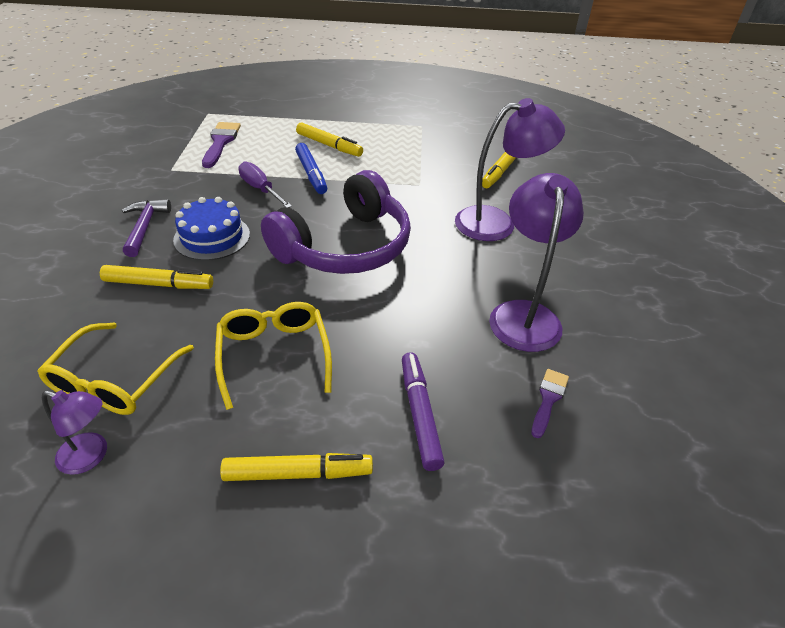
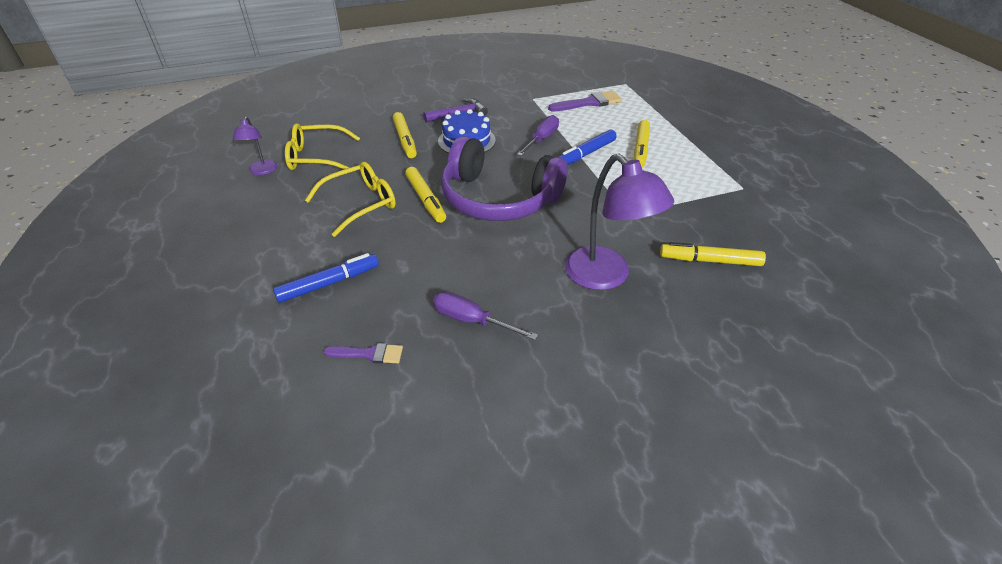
camera: 70 degrees right, 0 degrees up
yellow marker [220,453,373,481] -> yellow marker moved to [405,167,446,223]
purple marker [402,352,445,471] -> blue marker [273,253,379,303]
purple lamp [489,173,584,352] -> purple screwdriver [433,292,538,340]

